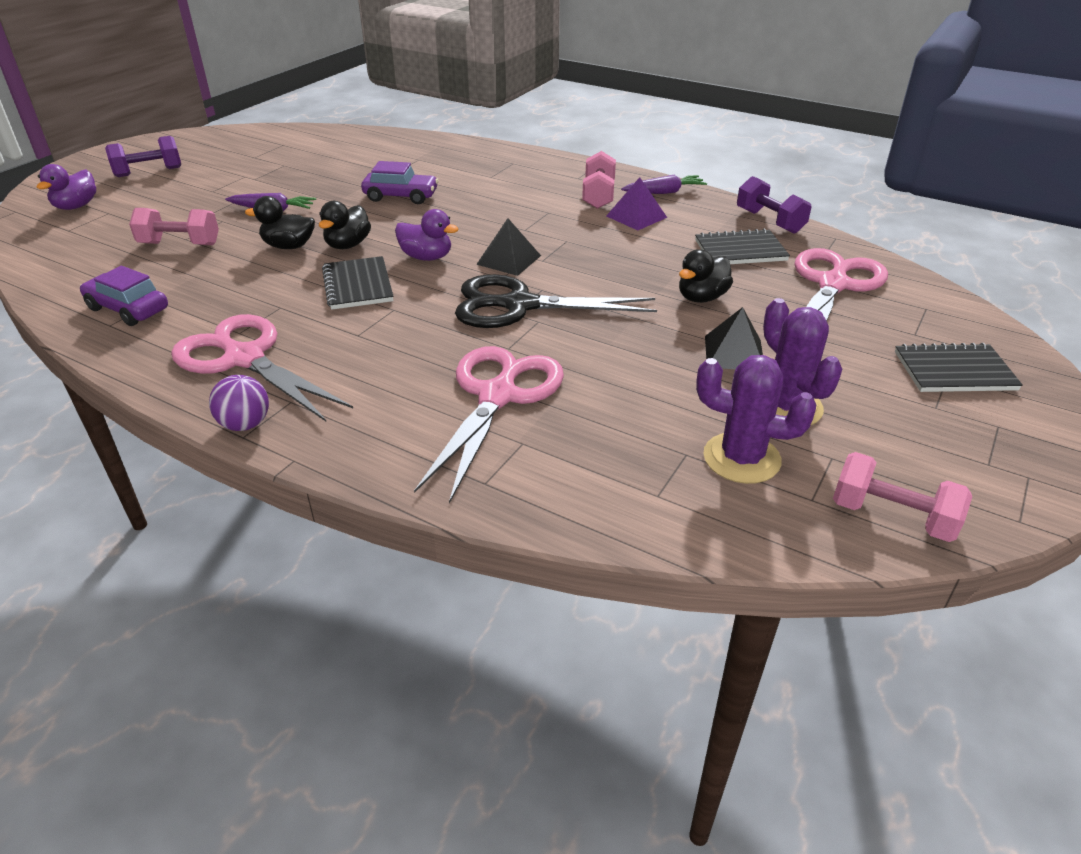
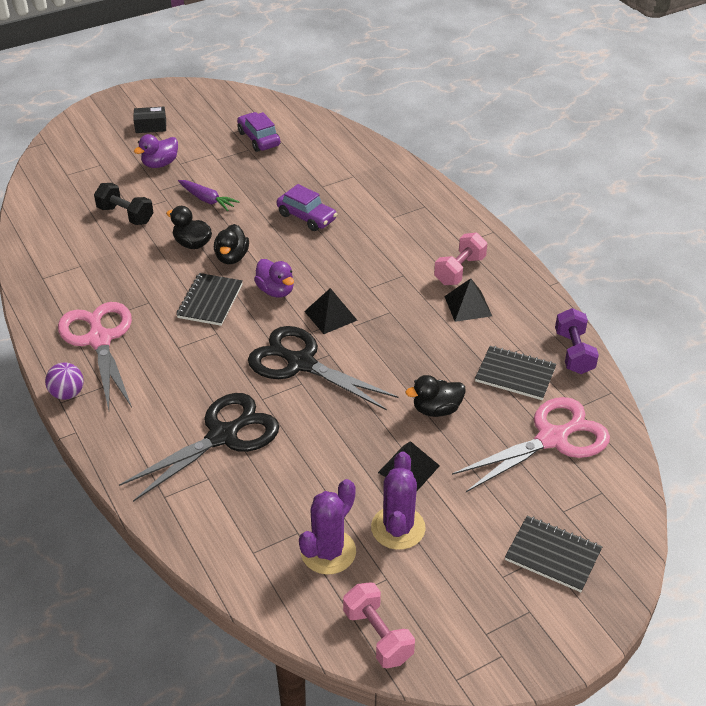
camera: 30 degrees right, 5 degrees up
purple duck [36,164,96,210] -> purple duck moved to [134,134,178,168]
purple car [79,266,168,326] -> purple car moved to [237,112,281,152]
purple dumbbell [105,136,181,177] -> black box [133,107,166,133]
pink dumbbell [129,208,219,245] -> black dumbbell [94,183,154,225]
black duck [319,201,371,249] -> black duck turned 45 degrees counterclockwise [214,224,249,264]
pink scissors [414,346,564,504] -> black scissors [119,393,279,502]
purple pyramid [606,177,667,230] -> black pyramid [444,278,492,322]
purple carrot [621,174,707,194] -> none
purple cactus [696,355,816,484] -> purple cactus turned 75 degrees clockwise [299,479,356,574]

